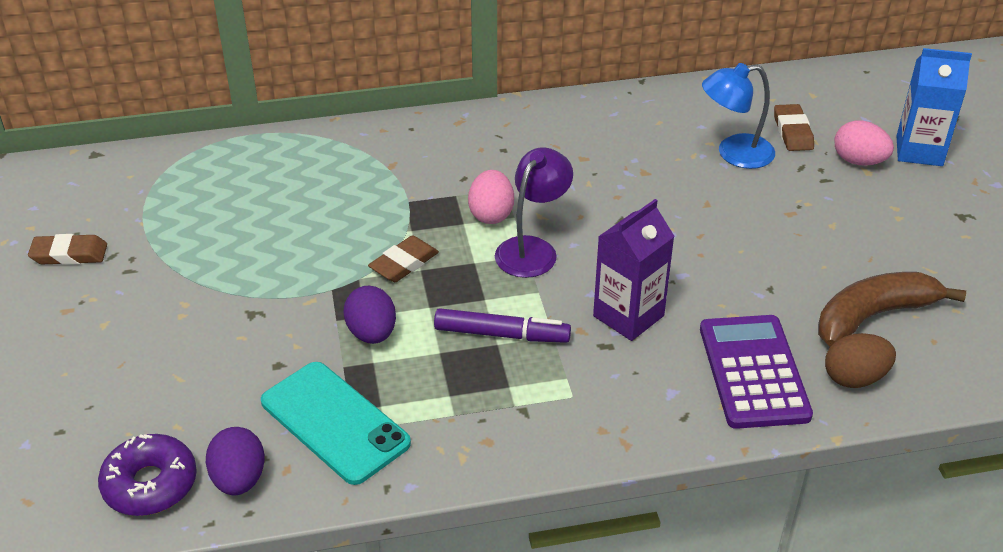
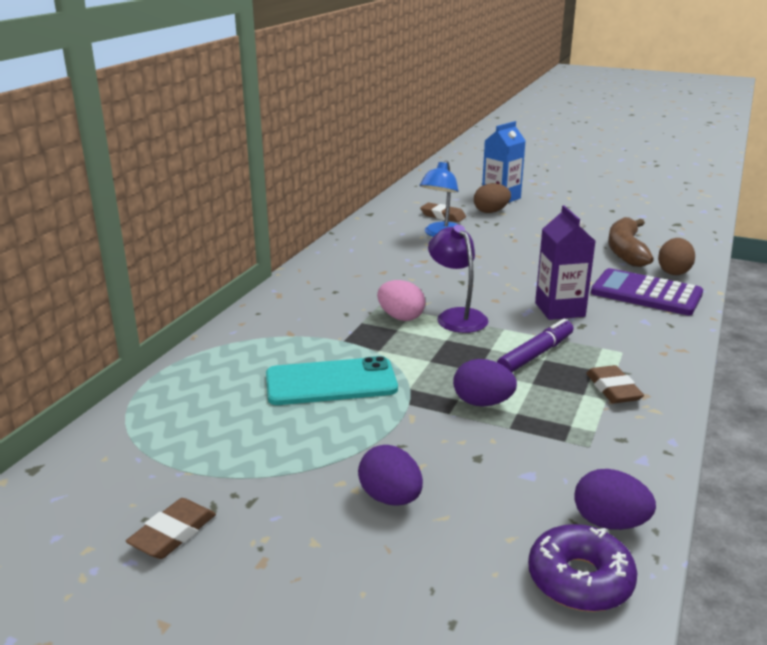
camera: 55 degrees left, 15 degrees down
turquoise phone [261,362,411,485] -> turquoise phone moved to [266,356,398,405]
brown eraser [368,235,439,282] -> brown eraser moved to [586,365,644,403]
pink egg [834,120,894,166] -> brown egg [474,183,511,213]
none -> purple egg [358,445,423,506]

